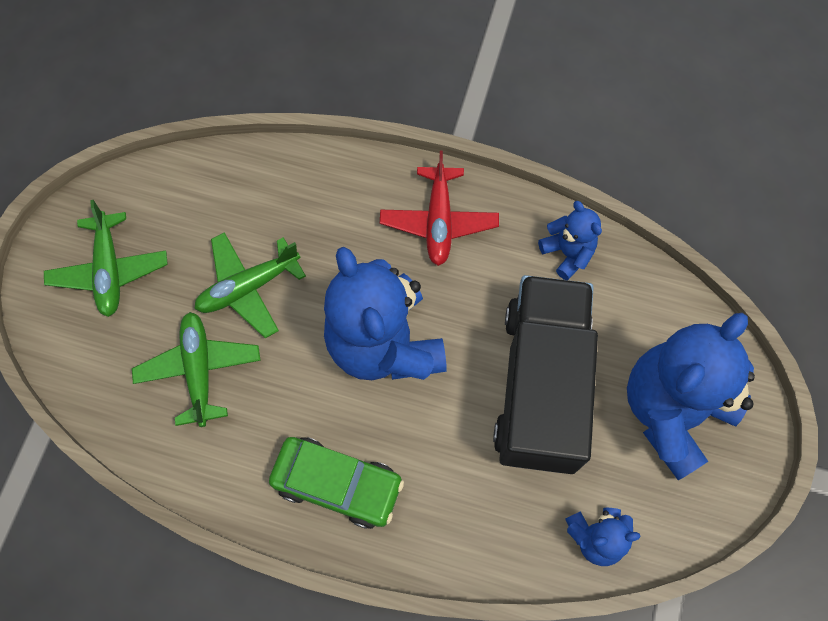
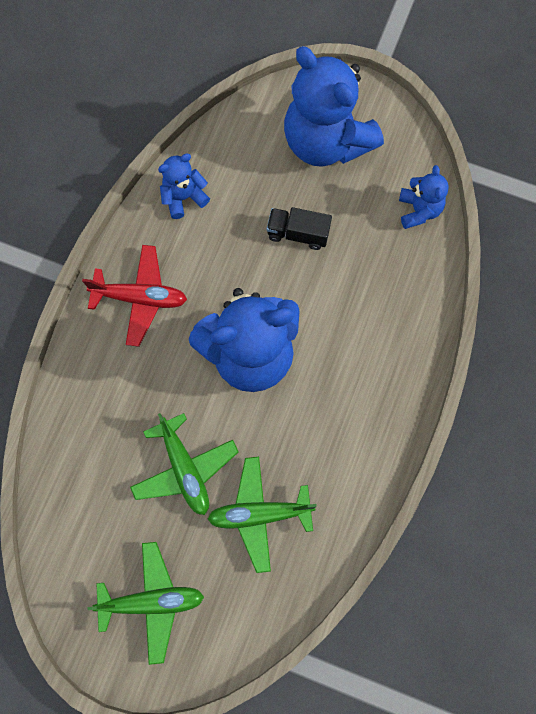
camera: 85 degrees left, 5 degrees up
green car [269,437,404,529] -> none
black truck [493,275,598,474] -> black truck [267,207,332,250], size x0.41

